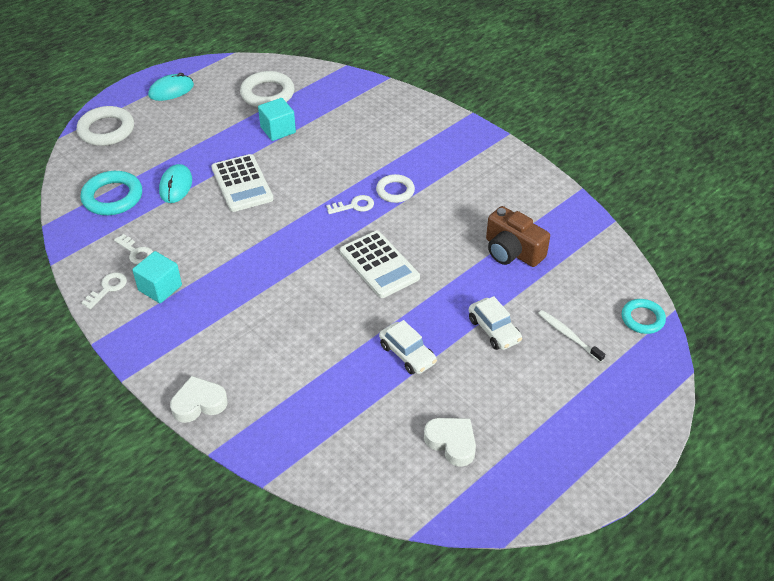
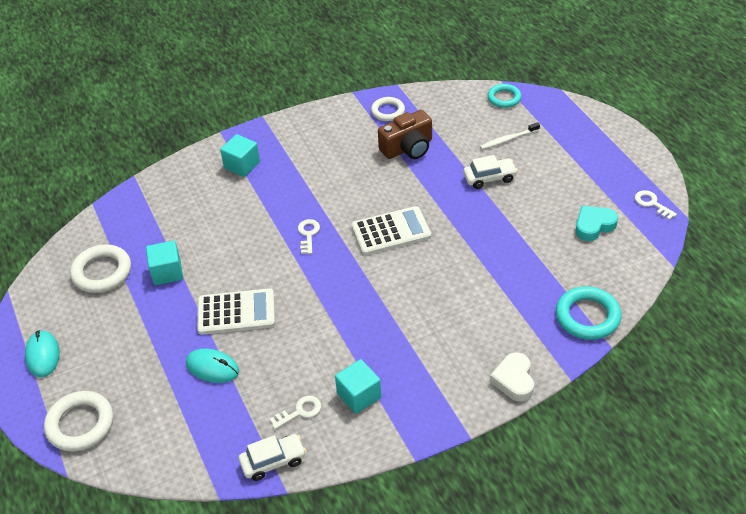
camera: 70 degrees left, 0 degrees up
turquoise ring [81,171,142,215] -> turquoise ring moved to [556,286,621,340]
white key [81,272,127,309] -> white key moved to [635,190,677,220]
white ring [376,174,415,203] -> white ring moved to [371,97,405,121]
white car [379,320,437,375] -> white car moved to [239,434,306,481]
white heart [424,418,476,467] -> turquoise heart [576,206,618,241]
none -> turquoise cube [220,134,260,177]

